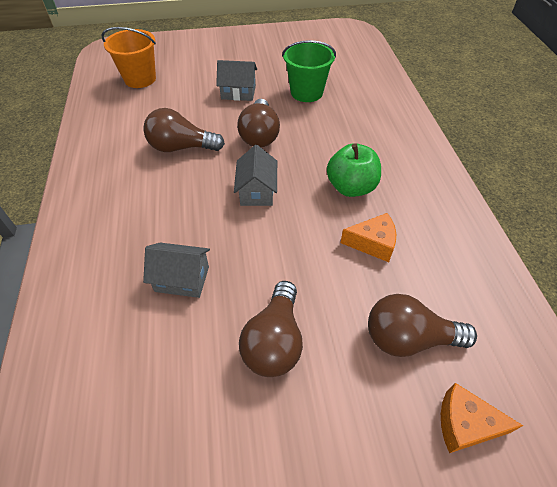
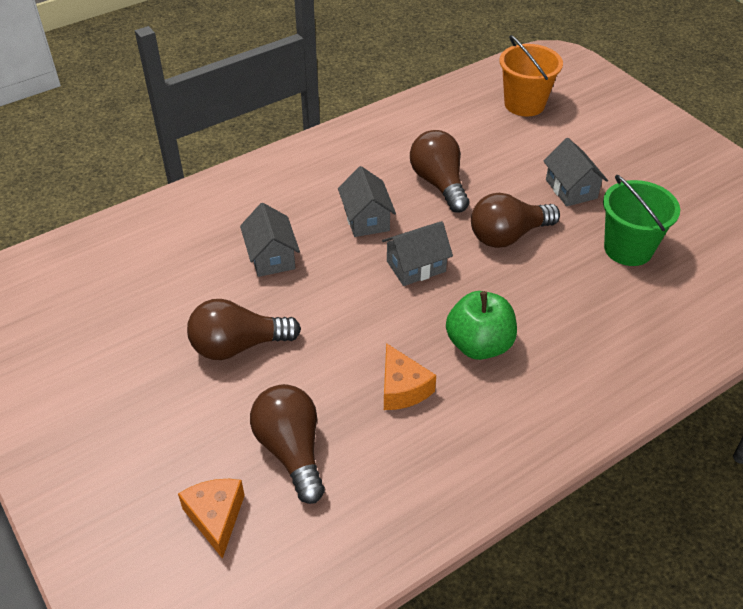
camera: 65 degrees right, 5 degrees down
none -> grey house [338,166,396,237]

